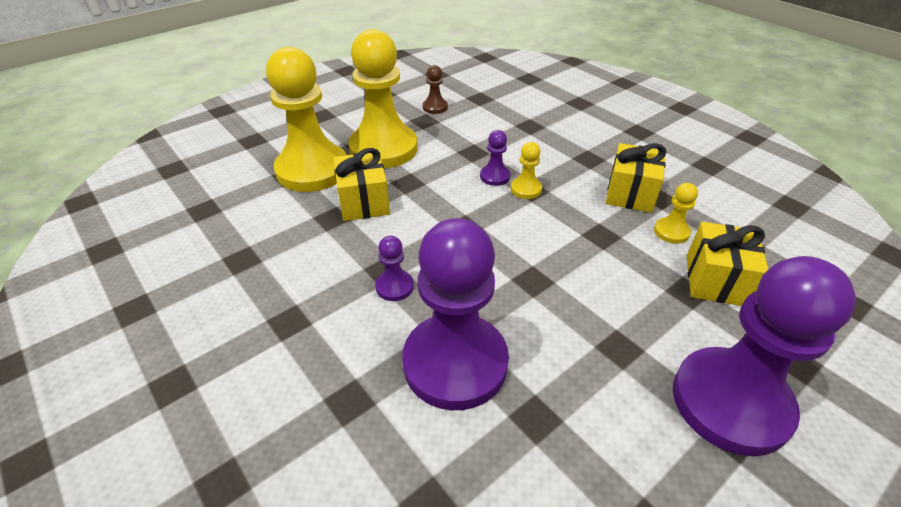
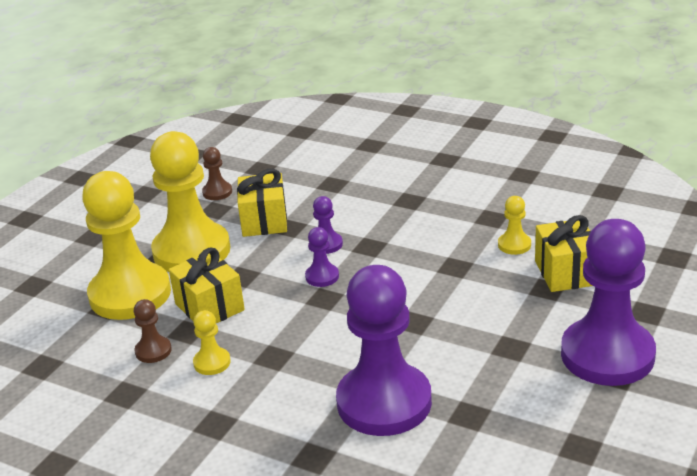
camera: 20 degrees left, 10 degrees down
purple pawn [375,236,414,301] -> purple pawn moved to [305,227,339,287]
yellow pawn [511,142,542,199] -> yellow pawn moved to [193,310,231,375]
yellow gift [606,143,667,213] -> yellow gift moved to [237,169,287,237]
none -> brown pawn [134,299,172,363]

